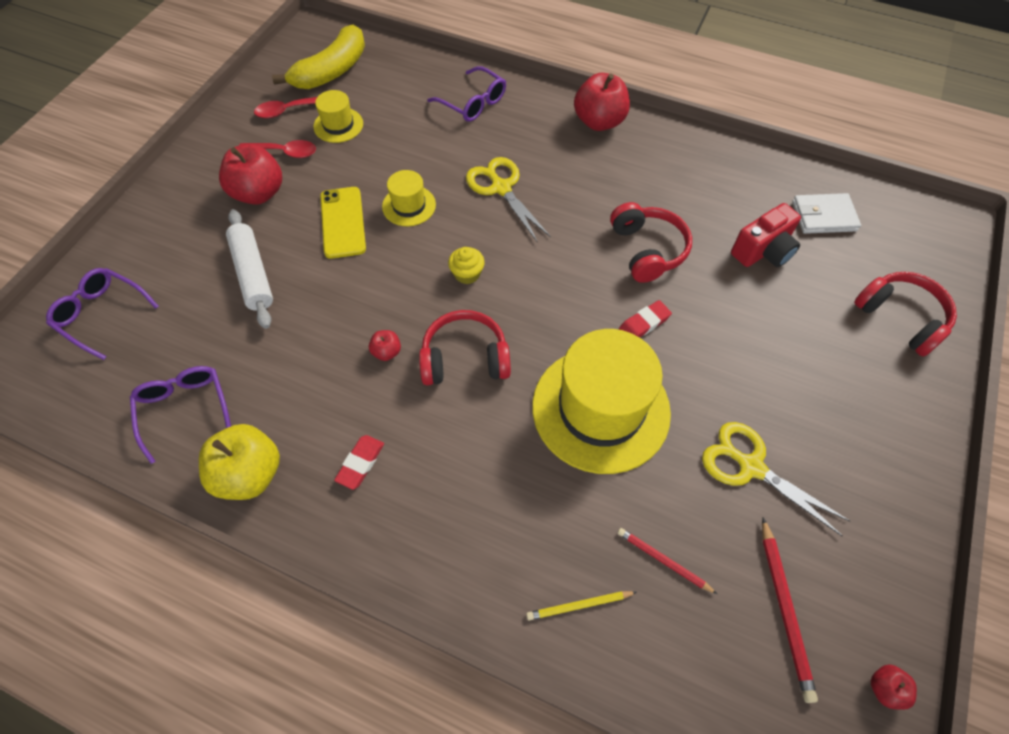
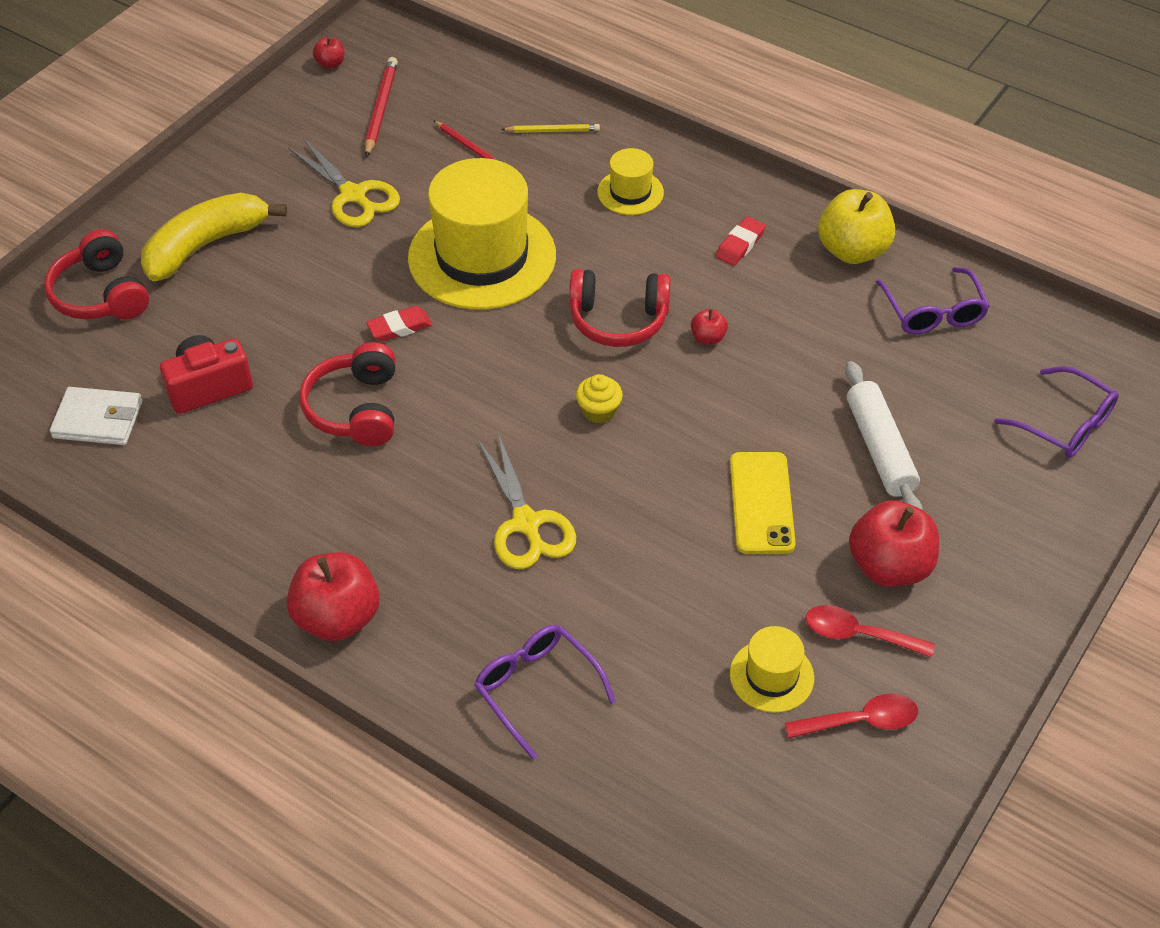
camera: 170 degrees left, 10 degrees down
yellow banana [272,25,365,89] -> yellow banana moved to [141,192,287,281]
yellow hat [382,170,436,226] -> yellow hat moved to [597,148,664,215]

